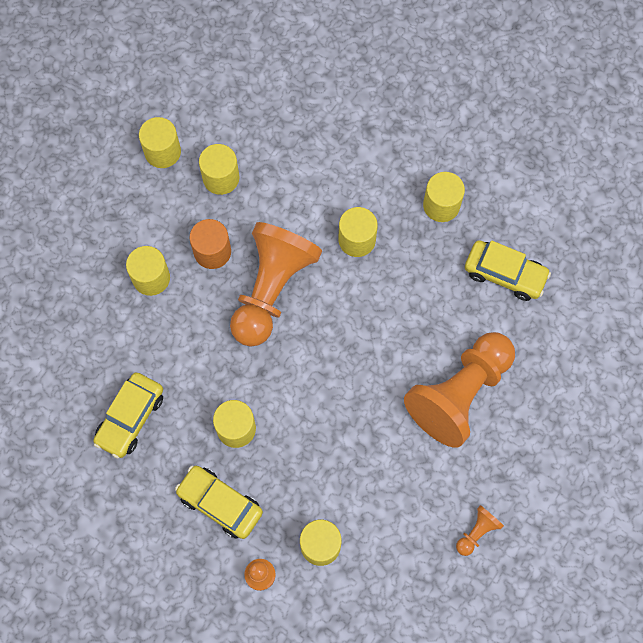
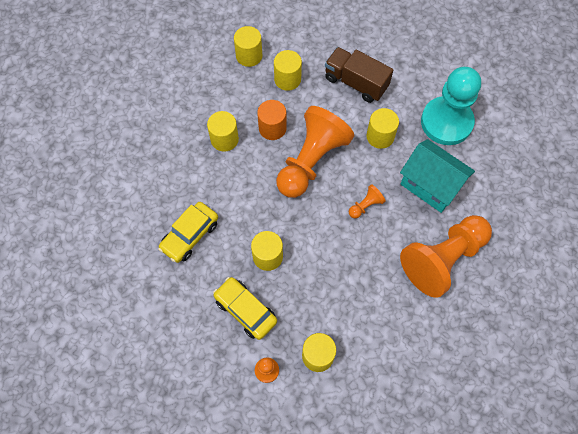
camera: 10 degrees right, 5 degrees down
yellow cylinder [423,172,465,222] -> turquoise pawn [421,67,481,145]
orange pawn [456,505,504,556] -> orange pawn moved to [349,184,386,218]
yellow car [465,240,551,301] -> none
none -> brown truck [325,47,393,103]
none -> turquoise house [400,139,475,213]

